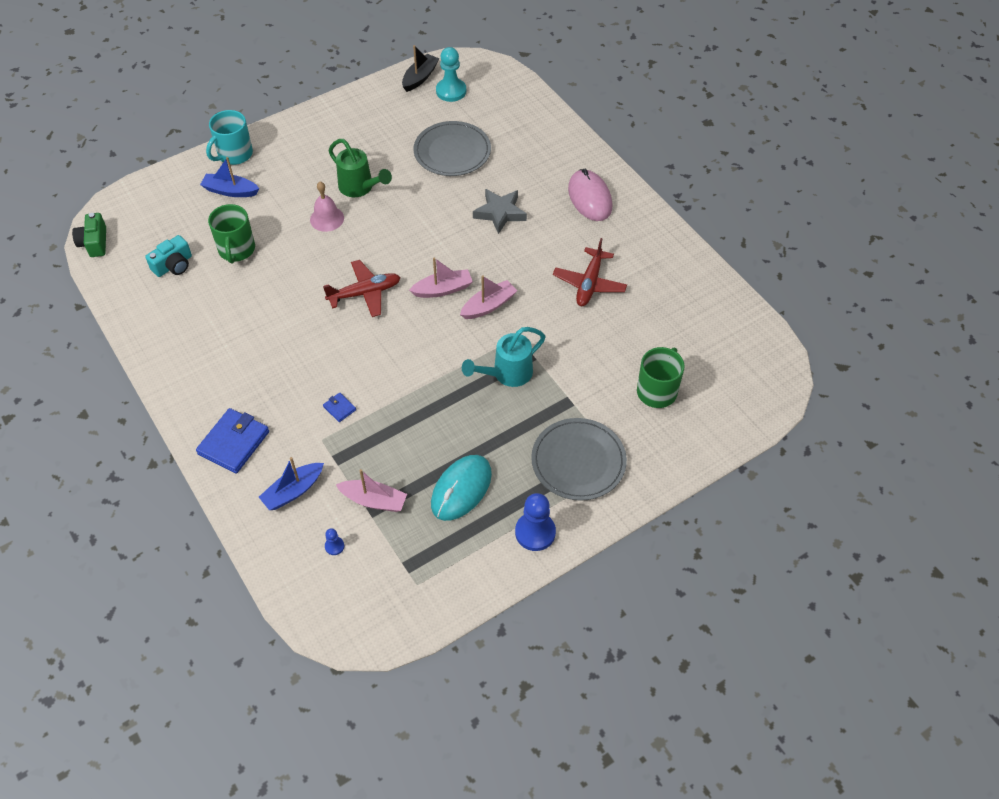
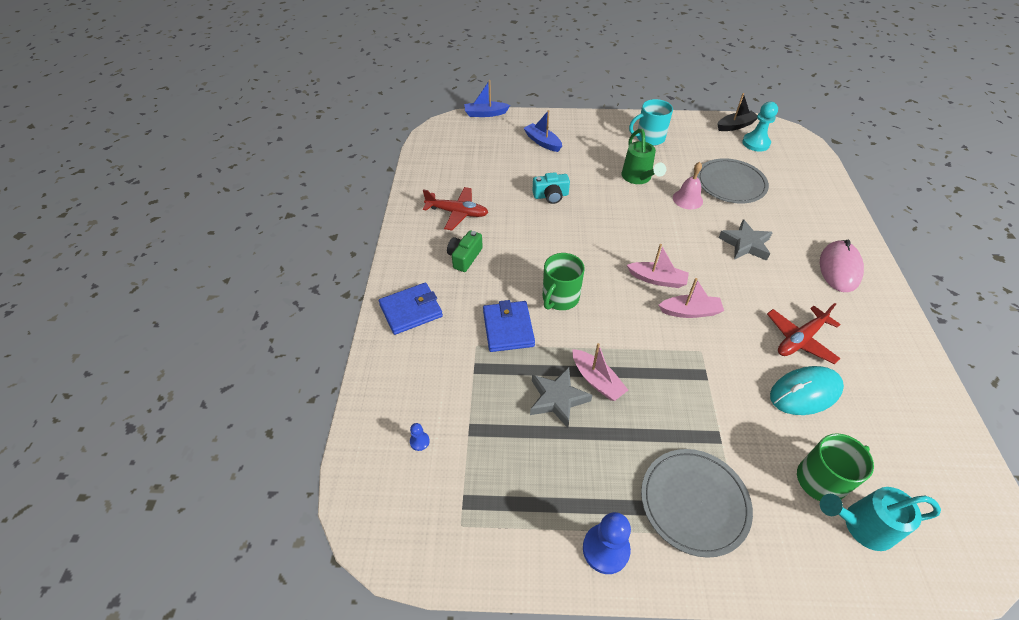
camera: 35 degrees right, 5 degrees down
green camera [72,213,106,257] -> green camera moved to [447,230,483,272]
turquoise camera [145,235,192,277] -> turquoise camera moved to [532,172,570,204]
turquoise mug [206,110,253,165] -> turquoise mug moved to [629,99,673,146]
green mug [208,204,255,264] -> green mug moved to [543,253,585,310]
blue boat [259,457,324,510] -> blue boat moved to [464,80,510,117]
pink bell [310,182,344,232] -> pink bell moved to [673,162,703,210]
red plane [323,260,401,317] -> red plane moved to [423,187,489,230]
blue wallet [323,393,356,422] -> blue wallet [483,300,535,352], size x2.14
pink boat [336,469,407,512] -> pink boat moved to [572,343,628,401]
turquoise mouse [431,455,492,521] -> turquoise mouse moved to [770,366,844,415]
turquoise watering can [462,327,545,387] -> turquoise watering can moved to [820,487,941,551]
none -> grey star [530,367,592,428]

